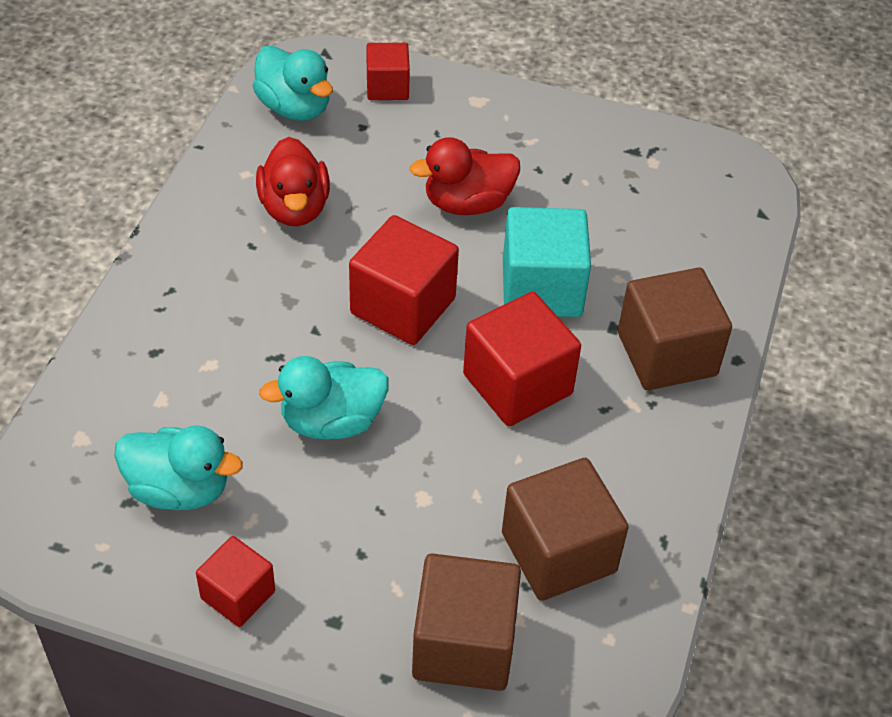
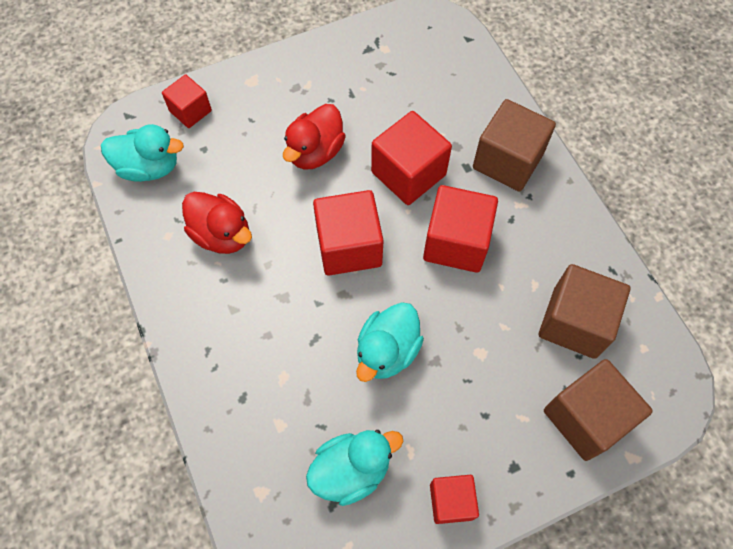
camera: 40 degrees left, 15 degrees up
turquoise cube [503,207,591,317] -> red cube [371,111,452,205]

